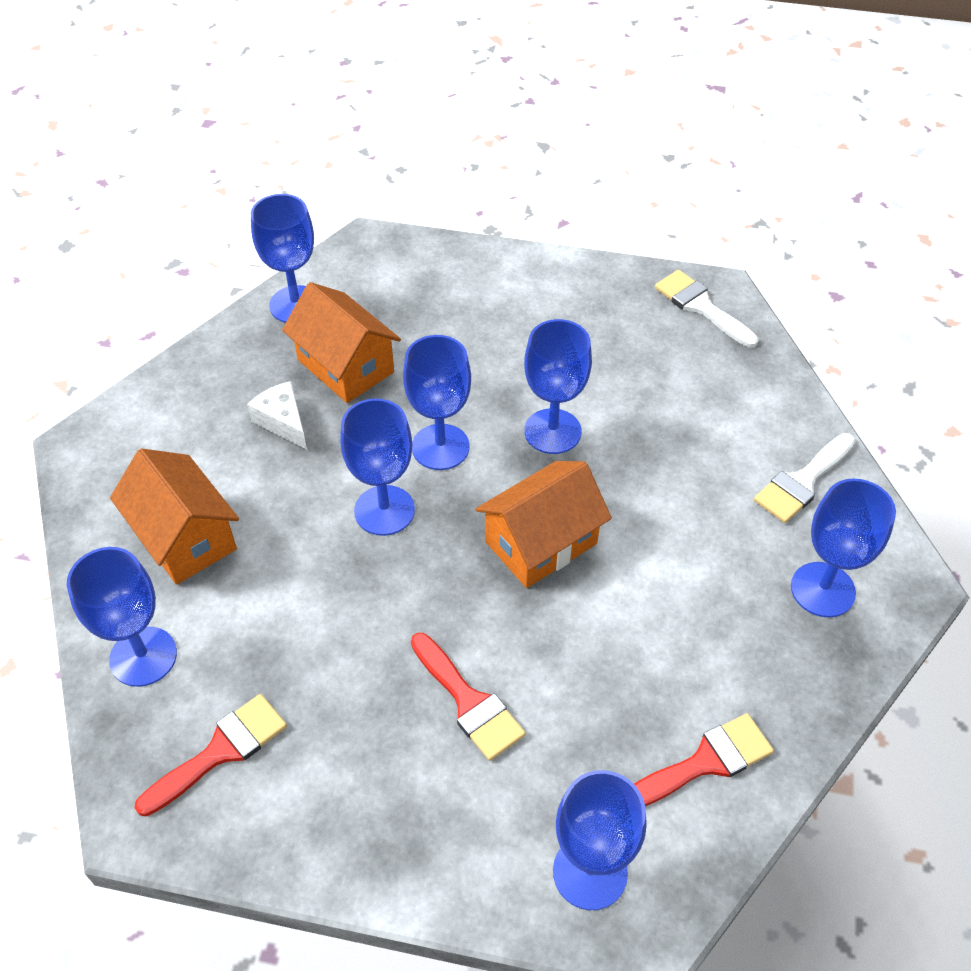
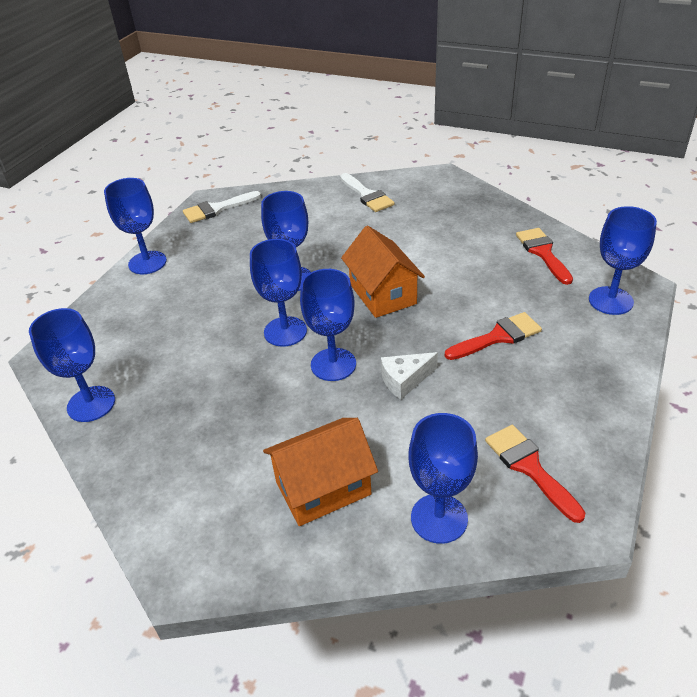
camera: 75 degrees left, 10 degrees down
white cheese [247,381,307,449] -> white cheese moved to [381,352,438,399]
orange house [282,282,401,403] -> none
blue goblet [791,479,896,617] -> blue goblet moved to [104,178,167,274]

